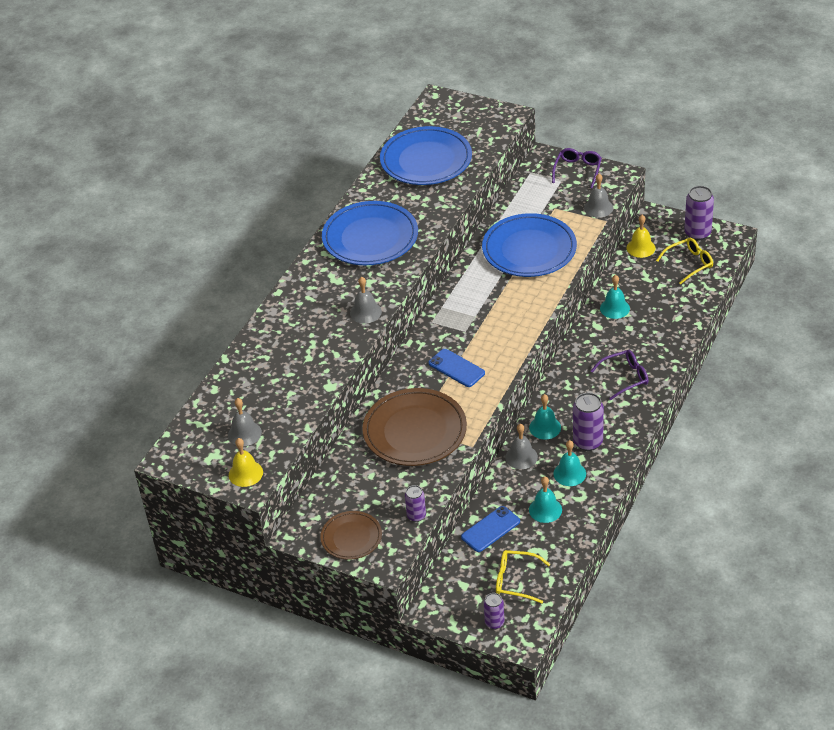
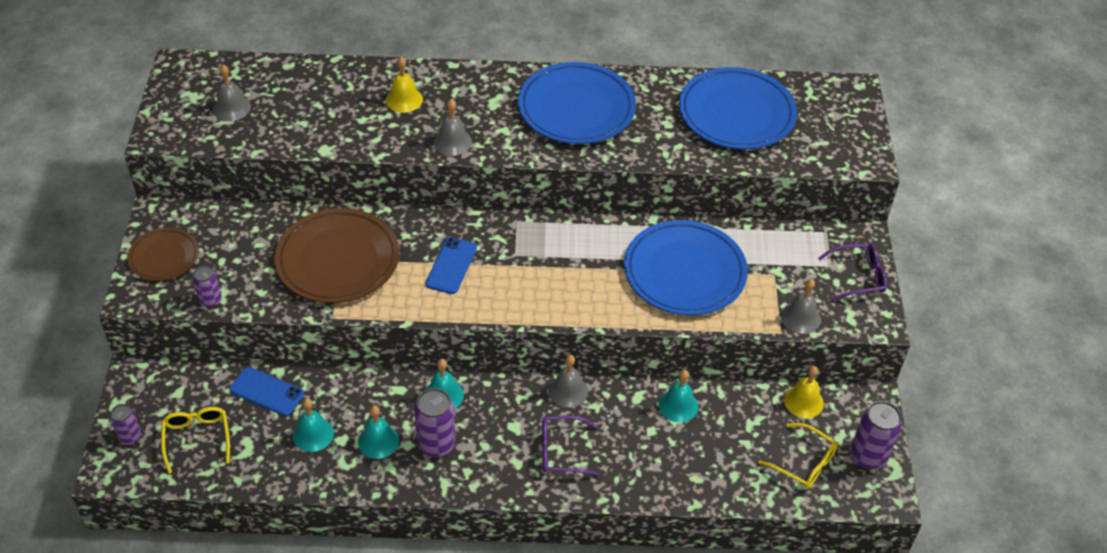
camera: 60 degrees right, 5 degrees up
yellow bell [229,438,263,487] -> yellow bell moved to [386,57,423,113]
grey bell [505,424,538,469] -> grey bell moved to [549,355,588,408]
purple glasses [591,350,648,400] -> purple glasses turned 135 degrees clockwise [542,416,600,476]

